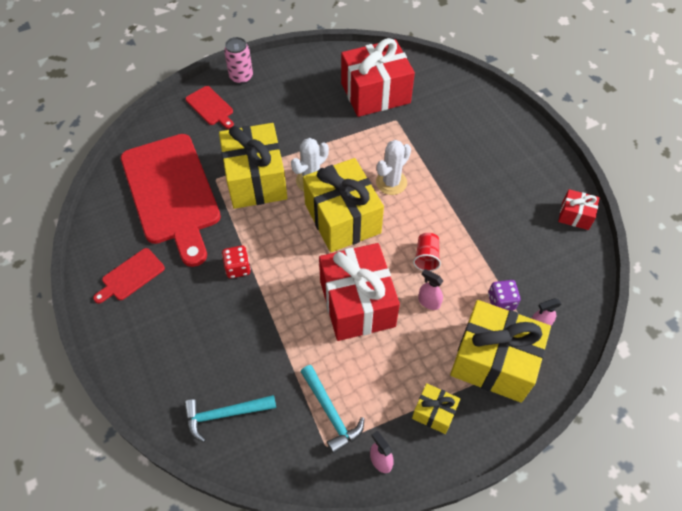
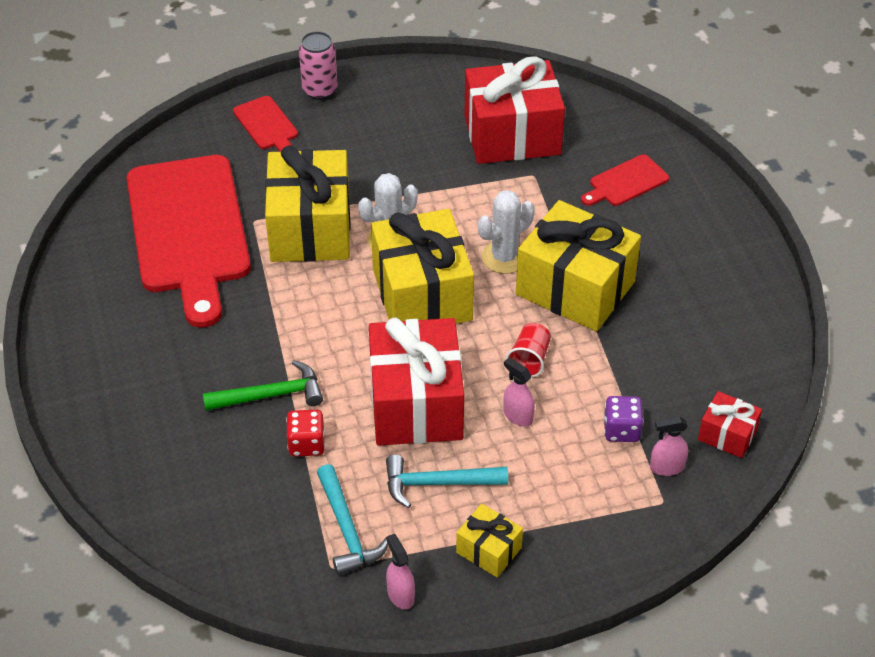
camera: 10 degrees right, 10 degrees down
red cutting board [93,248,165,304] -> red cutting board moved to [581,154,669,206]
turquoise hammer [184,395,276,442] -> turquoise hammer moved to [386,455,508,508]
red dice [222,246,251,278] -> red dice moved to [286,410,325,457]
yellow gift [450,300,551,403] -> yellow gift moved to [516,200,641,331]
red gift [558,189,599,230] -> red gift moved to [698,391,762,458]
none -> green hammer [203,360,323,411]

